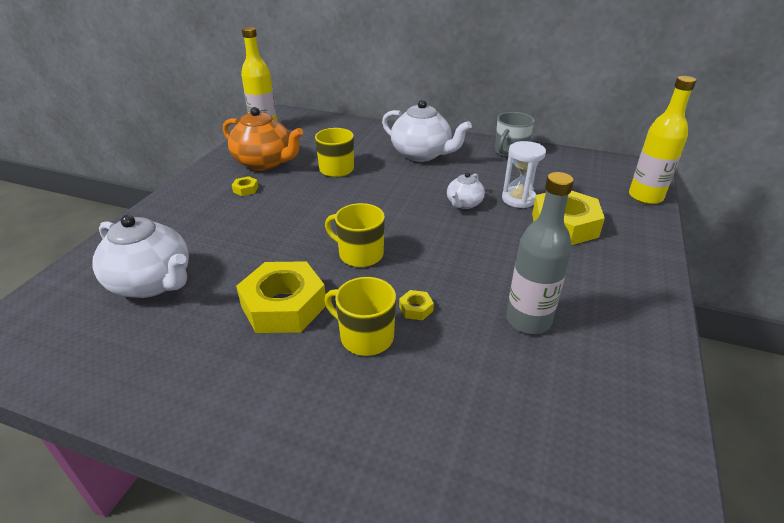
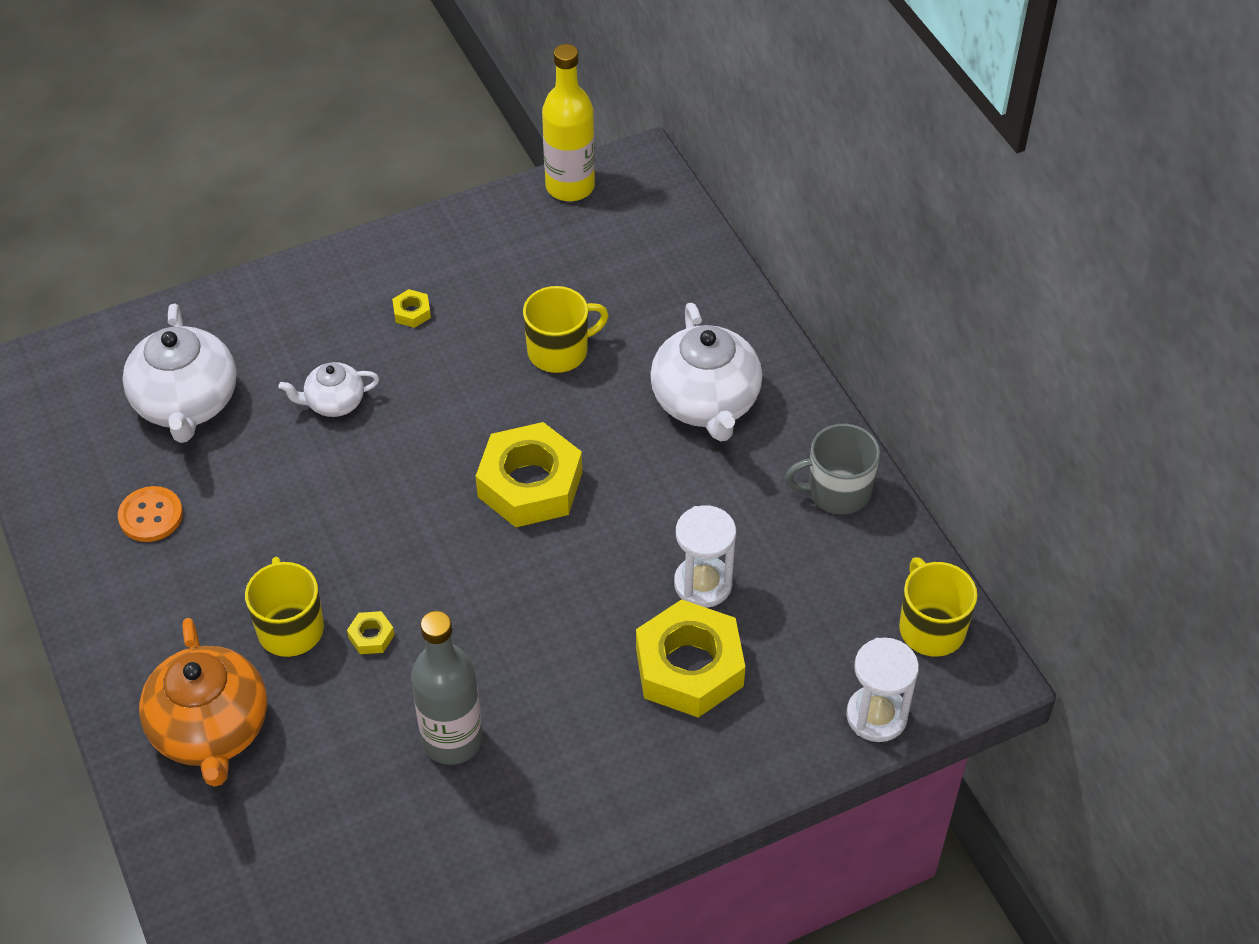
camera: 45 degrees right, 15 degrees up
orange teapot [223,107,303,170] -> orange teapot moved to [139,618,267,787]
yellow nut [236,261,326,333] -> yellow nut moved to [476,422,582,527]
yellow mug [325,203,385,267] -> yellow mug moved to [899,557,977,657]
white teapot [447,172,485,209] -> white teapot moved to [278,362,379,417]
yellow bottle [629,76,696,204] -> white hourglass [846,637,919,742]
none -> orange button [118,486,183,542]

